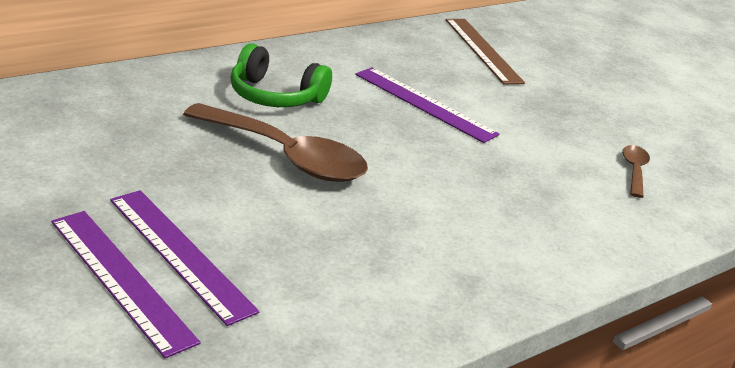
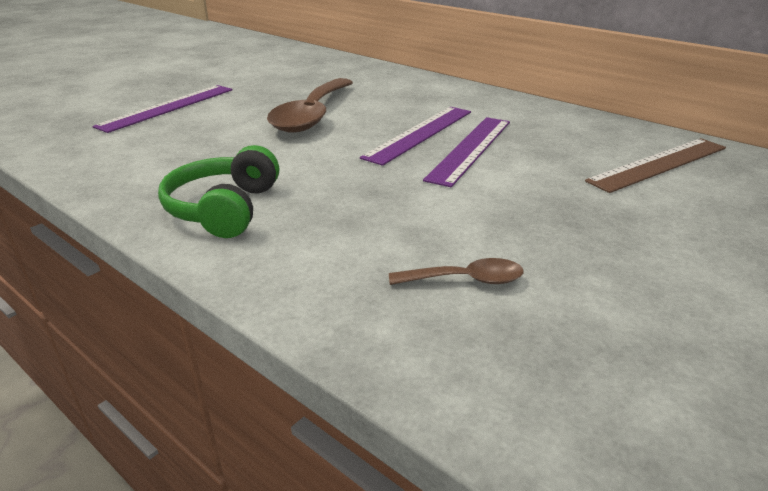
camera: 80 degrees right, 0 degrees up
purple ruler [51,211,200,358] -> purple ruler moved to [360,107,471,166]
green headphones [230,43,332,107] -> green headphones moved to [158,145,279,238]

